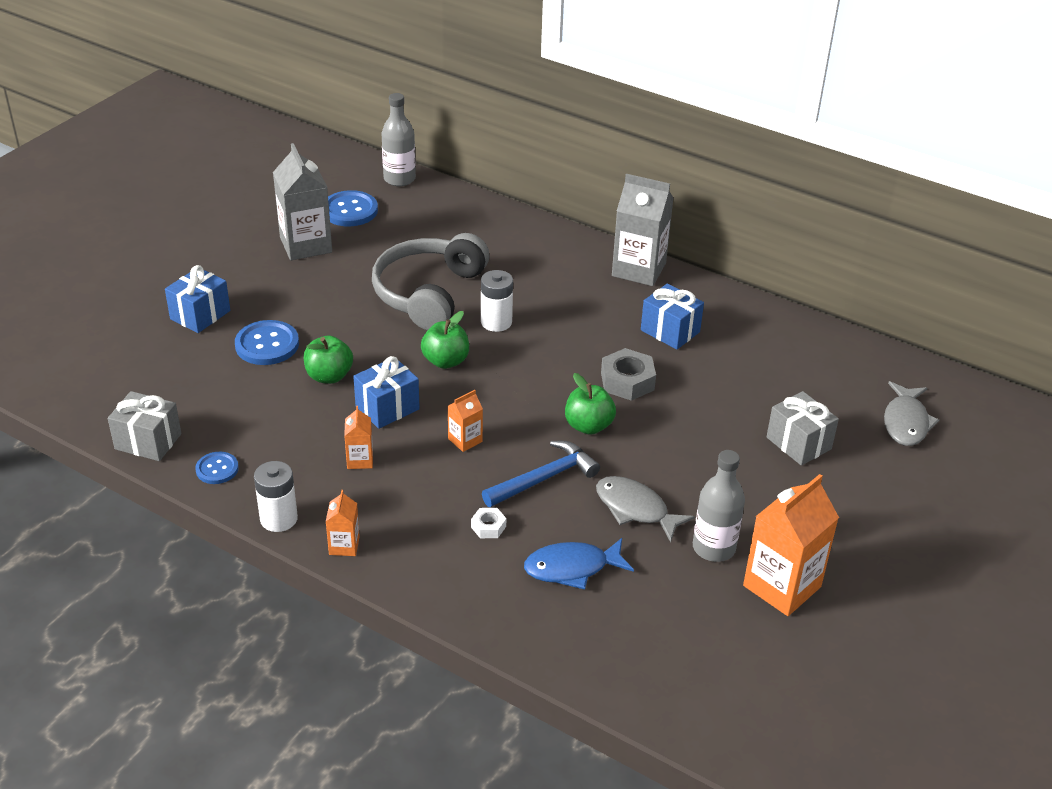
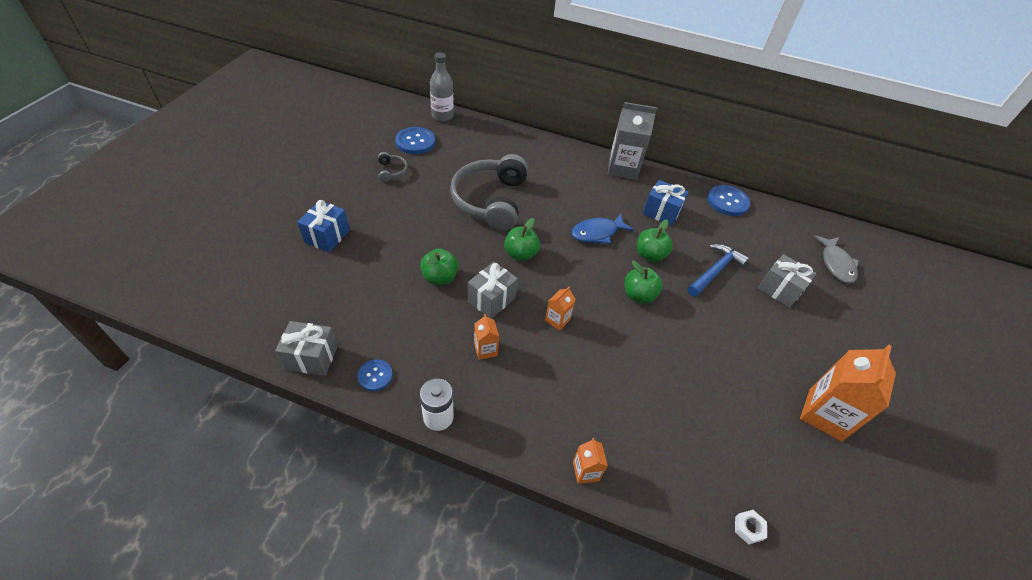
camera: 15 degrees left, 10 degrees up
blue button [235,320,299,365] -> blue button moved to [708,185,750,216]
grey carton [273,143,332,260] -> grey headphones [378,152,408,182]
orange carton [326,490,360,556] -> orange carton moved to [573,438,608,484]
blue gift [353,356,420,429] -> grey gift [468,262,518,319]
white nut [471,508,506,538] -> white nut moved to [735,510,767,544]
white battery [481,270,513,332] -> none
blue hammer [482,441,600,507] -> blue hammer moved to [687,244,749,297]
blue fish [524,538,634,590] -> blue fish moved to [571,213,634,244]
grey fish [596,476,695,542] -> none
grey nut [601,348,656,401] -> green apple [637,220,673,262]
grey bottle [693,450,745,562] -> none

